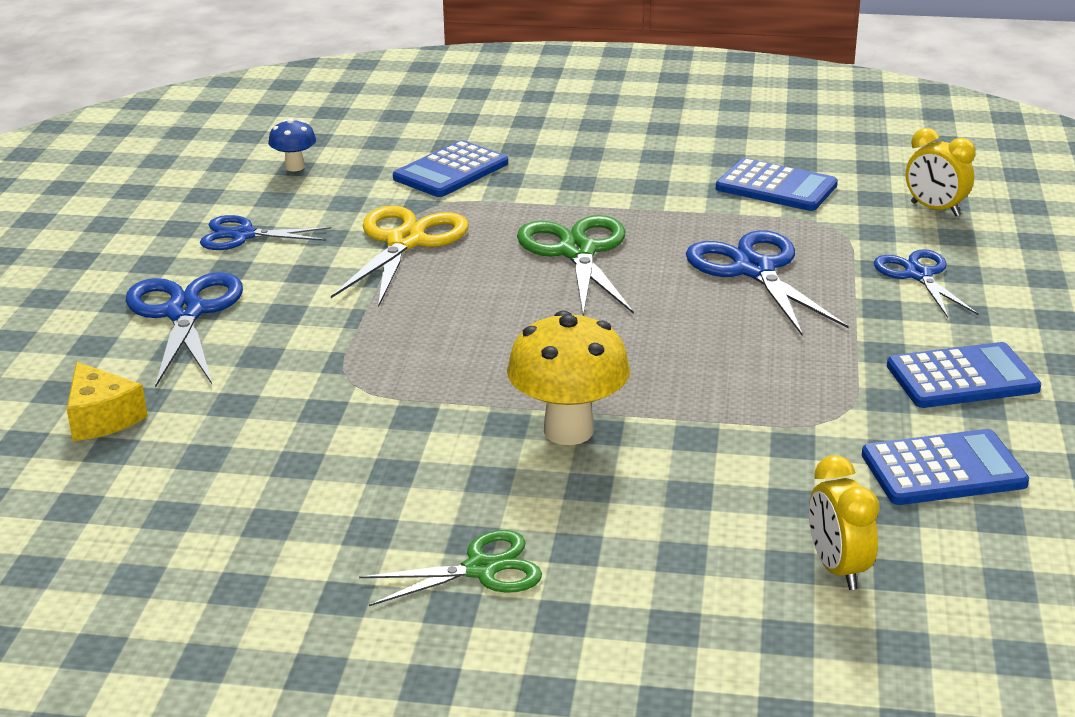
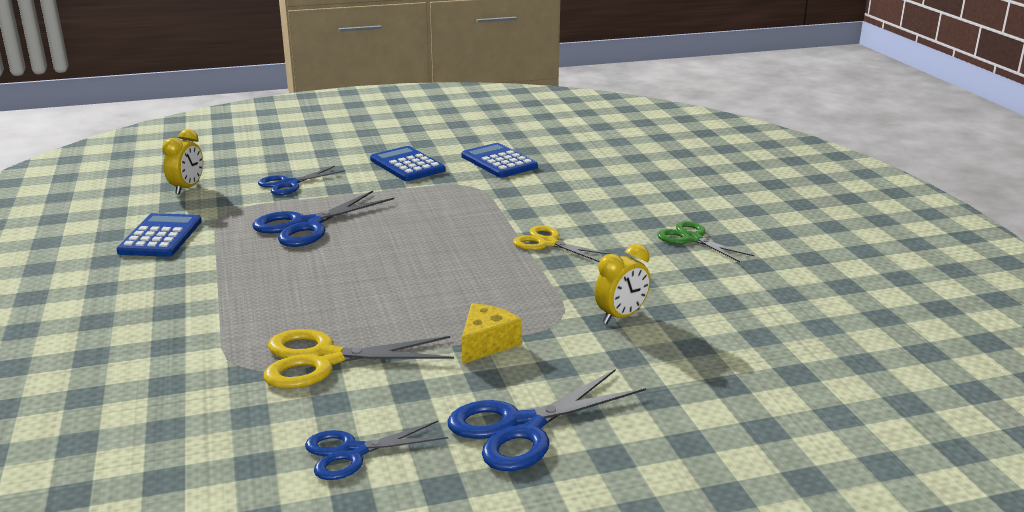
camera: 115 degrees left, 5 degrees down
yellow cheese [67,362,148,441] -> yellow cheese moved to [462,303,522,364]
blue scissors [200,215,331,250] -> blue scissors turned 90 degrees clockwise [305,421,448,480]
blue mushroom [268,119,316,171] -> none
blue calculator [393,140,508,197] -> none
yellow mushroom [507,310,630,445] -> yellow scissors [513,226,611,262]
green scissors [517,215,634,316] -> none
yellow clock [809,455,880,590] -> yellow clock moved to [595,244,650,324]

